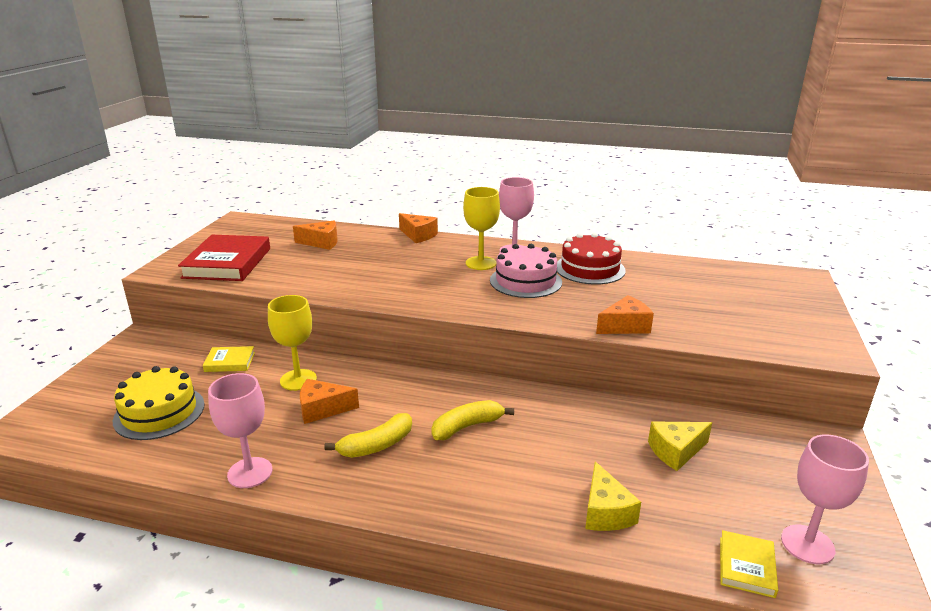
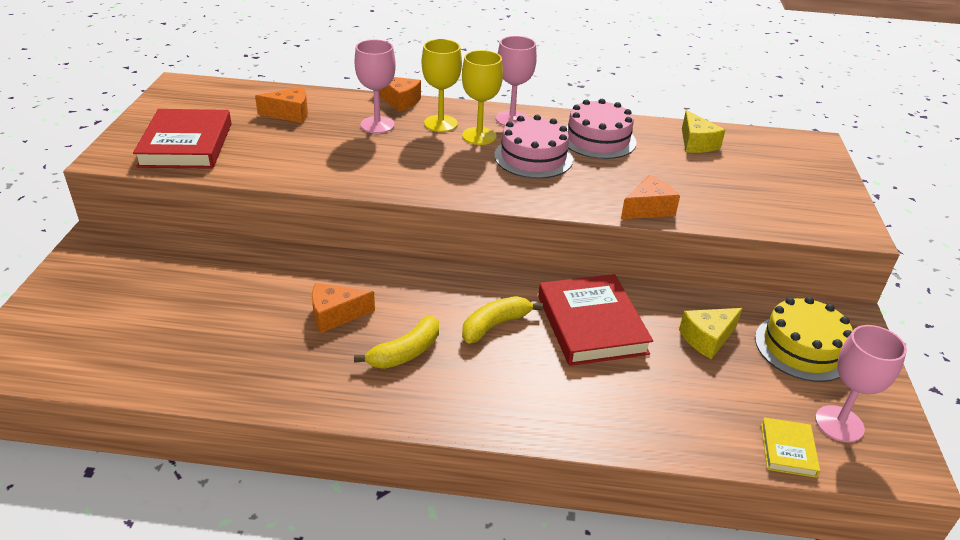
camera: 10 degrees left, 10 degrees up
yellow cake [113,366,205,440] -> yellow cake moved to [755,297,853,382]
yellow book [203,346,255,372] -> none
pink goblet [208,373,273,488] -> pink goblet moved to [355,40,396,133]
yellow goblet [268,295,317,391] -> yellow goblet moved to [422,39,462,132]
red cake [557,233,626,285] -> pink cake [567,99,636,159]
yellow cheese [585,461,641,531] -> yellow cheese moved to [682,110,725,153]
none -> red book [538,274,653,366]

